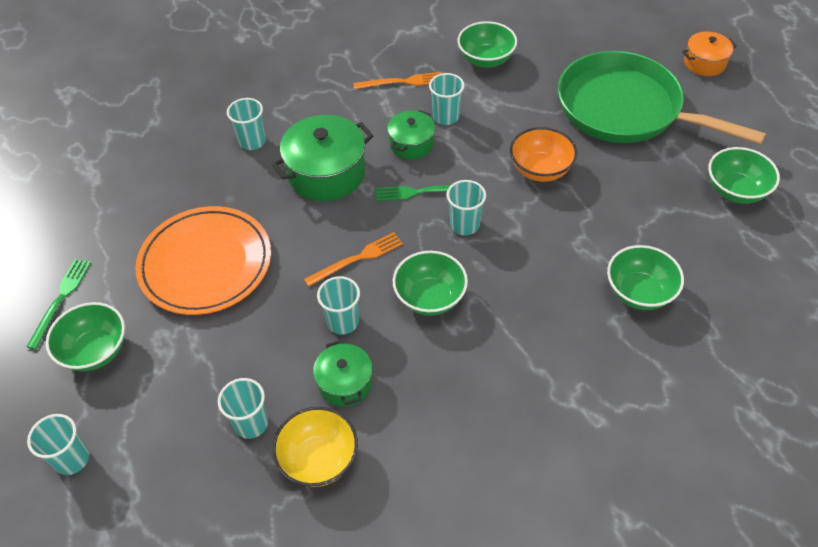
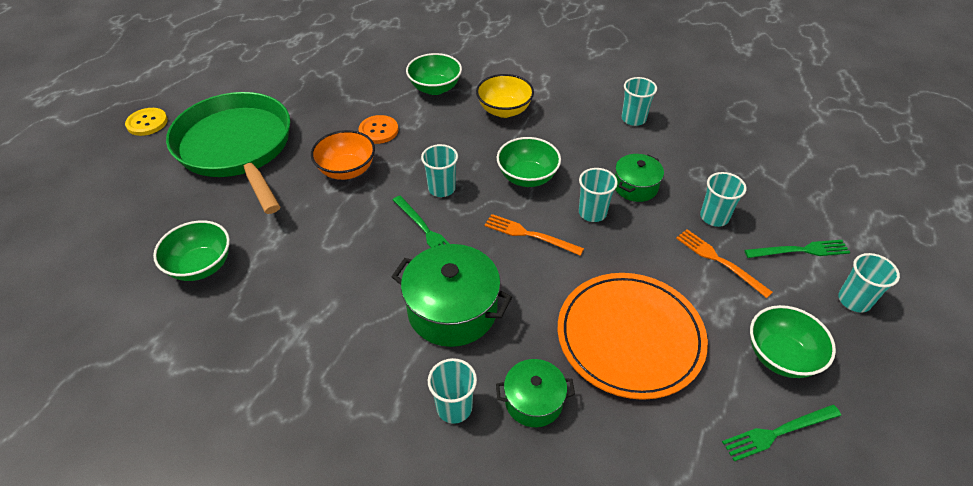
camera: 125 degrees left, 5 degrees down
yellow bowl [272,407,358,487] -> yellow bowl moved to [476,74,534,118]
orange fork [353,72,441,89] -> orange fork moved to [676,229,773,298]
green pot [387,110,435,159] -> green pot moved to [496,359,575,427]
turquoise cup [429,73,465,125] -> turquoise cup moved to [622,77,657,126]
green pan [558,51,766,145] -> green pan turned 150 degrees clockwise [166,92,290,214]
orange pot [682,31,737,76] -> yellow button [125,108,168,136]
green bowl [708,147,780,204] -> none
none -> orange button [359,115,398,144]
none -> green fork [744,240,850,258]

